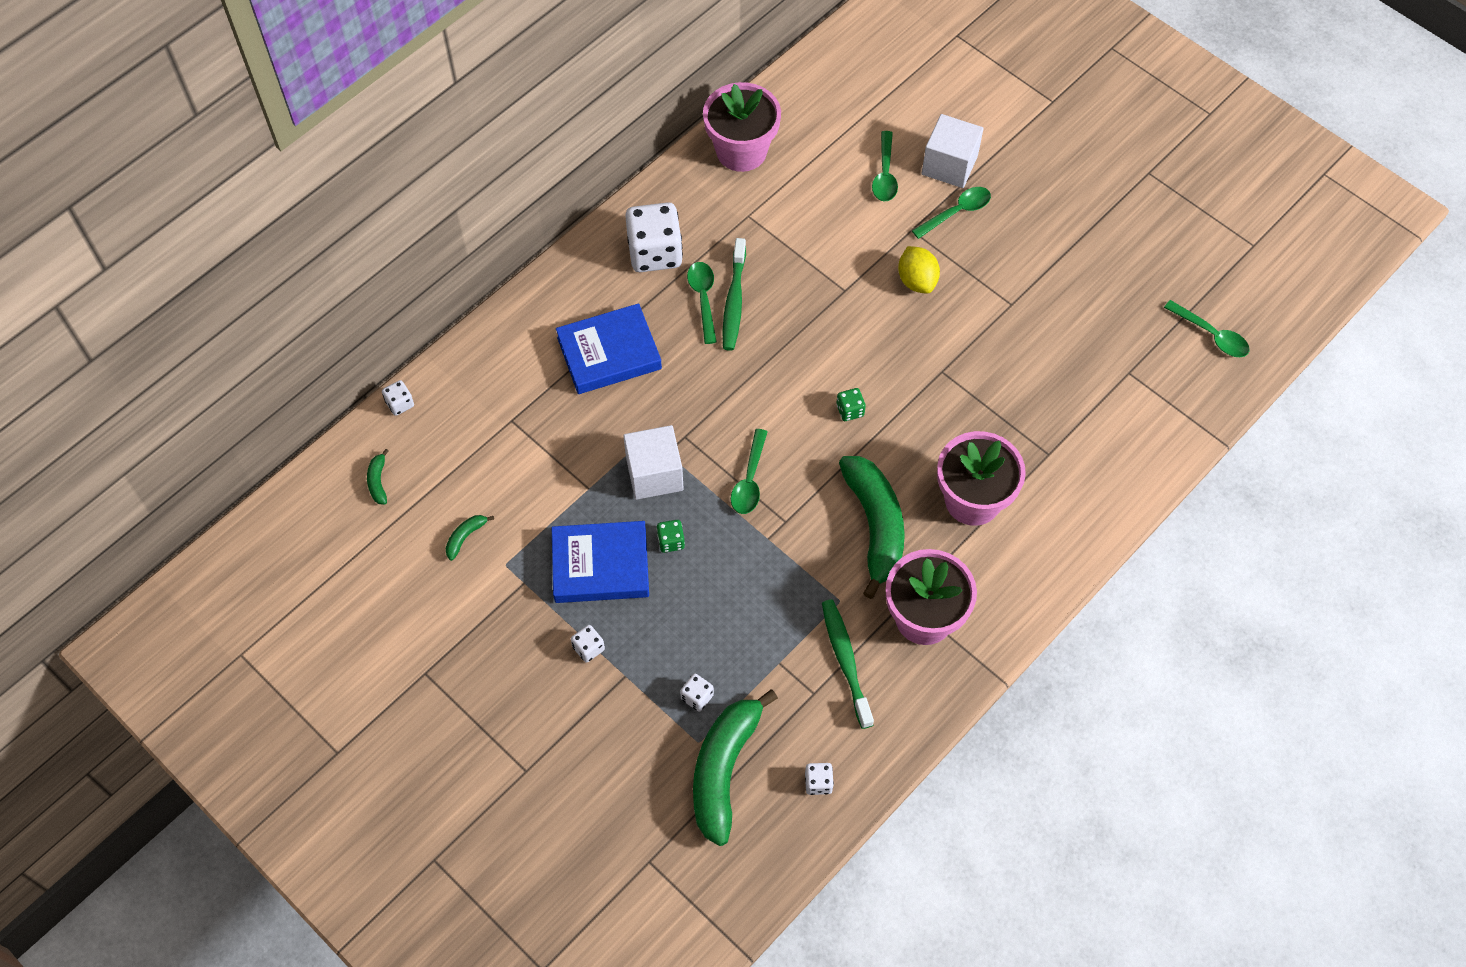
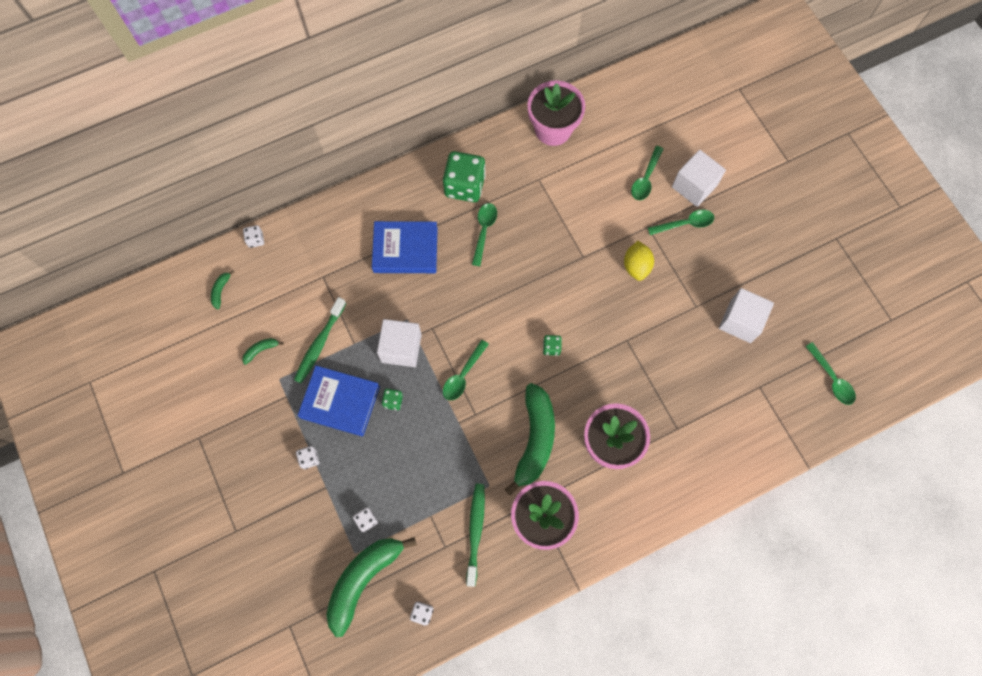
camera: 20 degrees right, 10 degrees up
white dice [625,202,683,272] -> green dice [443,151,486,202]
green toothbrush [723,238,746,351] -> green toothbrush moved to [294,297,346,383]
none -> white cube [719,288,774,343]

